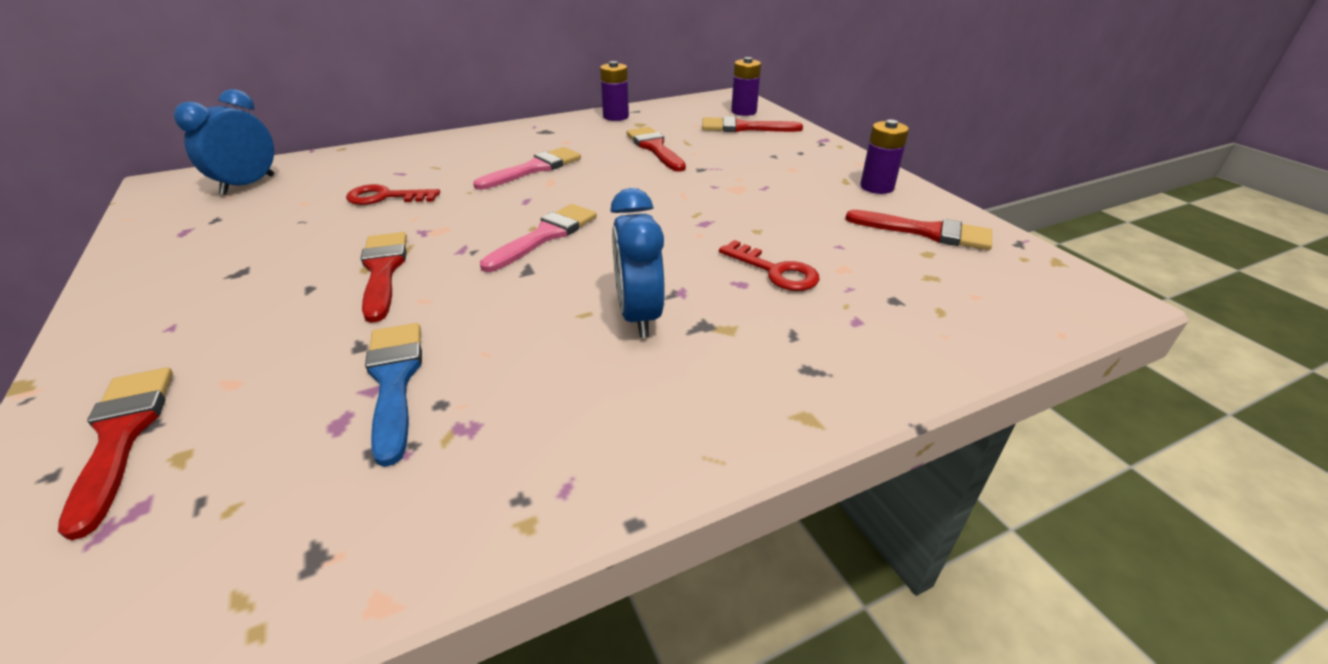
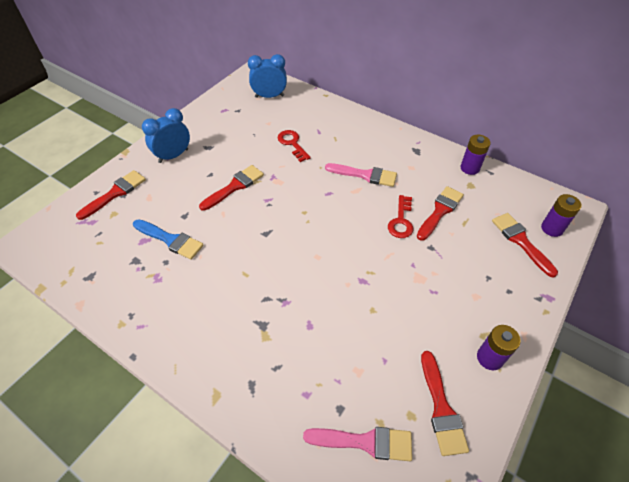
camera: 60 degrees right, 15 degrees up
blue brush [365,323,422,467] -> blue brush turned 75 degrees clockwise [133,219,203,260]
pink brush [480,204,597,272] -> pink brush moved to [303,427,412,461]
blue clock [610,188,665,338] -> blue clock moved to [142,108,190,163]
red key [719,240,820,291] -> red key moved to [388,195,413,238]

